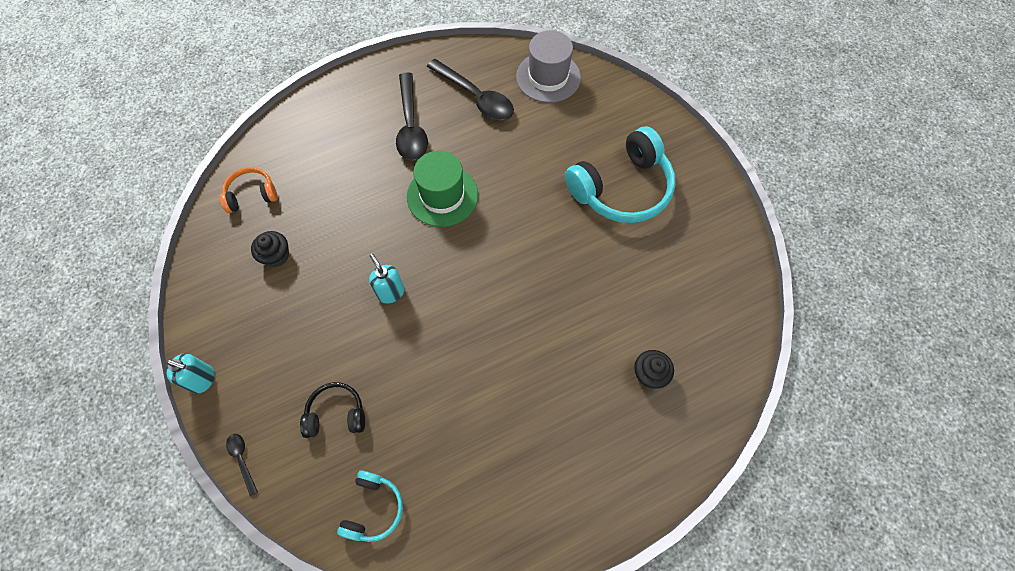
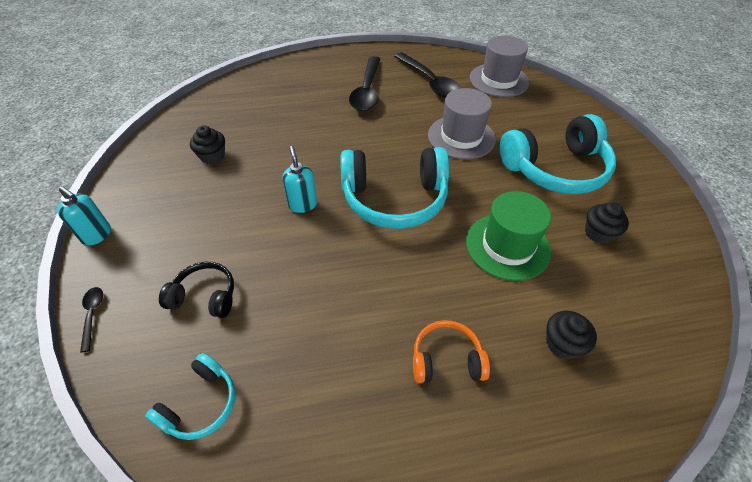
camera: 15 degrees right, 15 degrees down
orange headphones [220,167,278,213] -> orange headphones moved to [413,320,490,383]
green hat [407,151,478,227] -> green hat moved to [466,191,551,281]
none -> turquoise headphones [340,147,449,229]
none -> grey hat [428,88,496,159]
none -> black cupcake [585,202,629,244]

